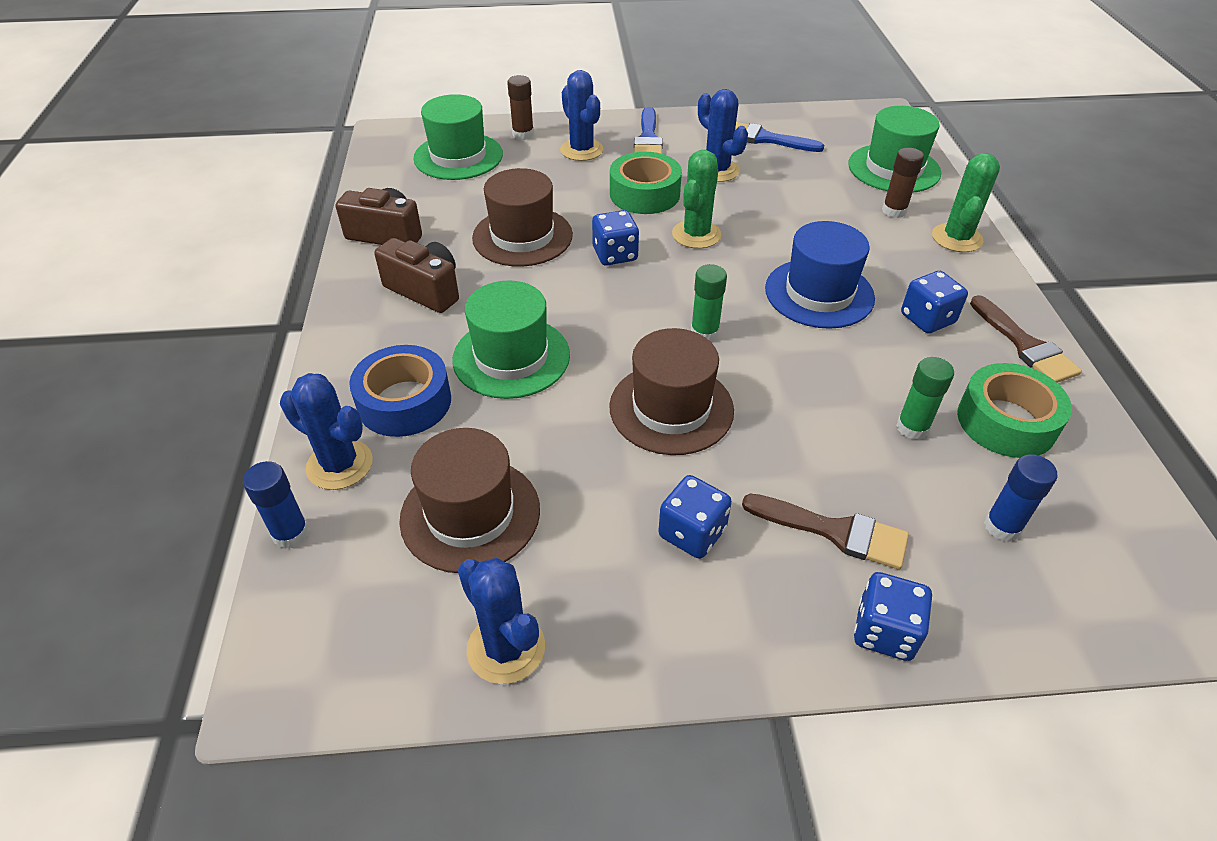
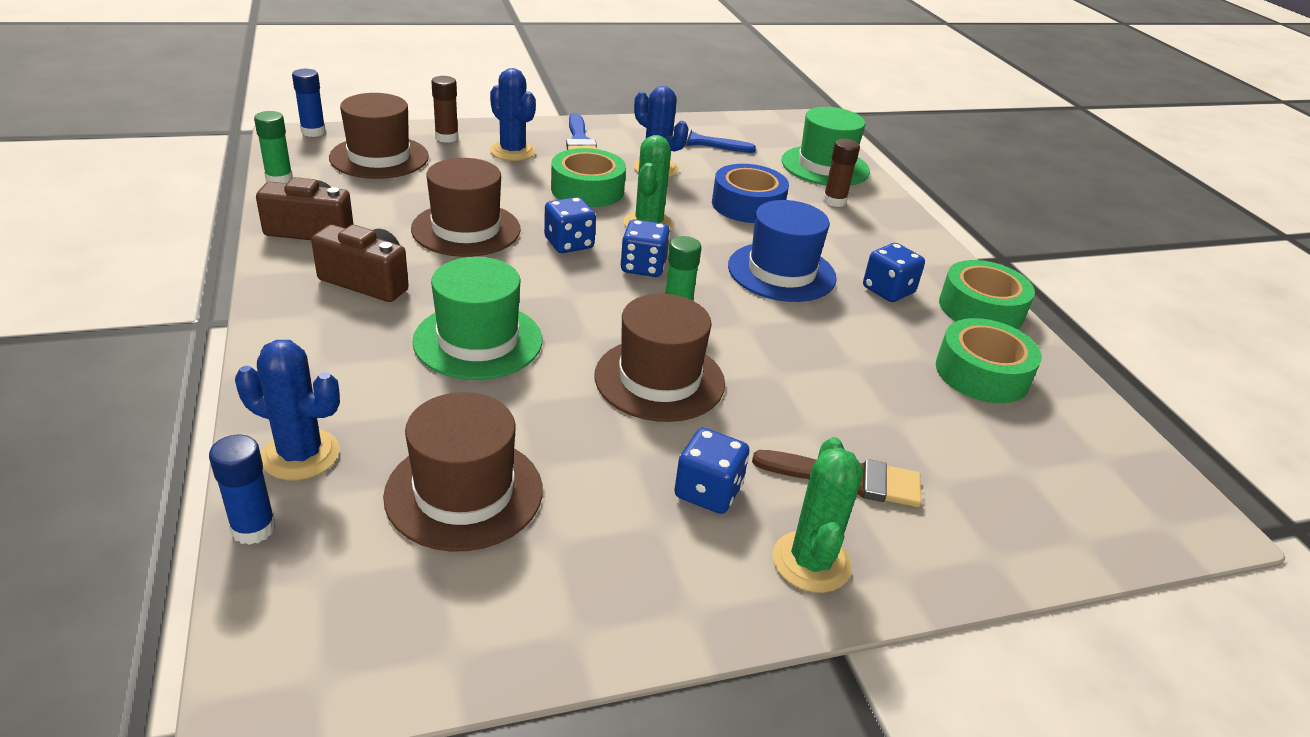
camera: 15 degrees left, 10 degrees down
blue tape [349,345,451,437] -> blue tape moved to [712,164,789,223]
green hat [413,94,503,180] -> brown hat [329,93,429,179]
blue cactus [458,558,545,684] -> none
blue dice [854,572,932,661] -> blue dice moved to [620,219,670,277]
green glue stick [896,357,954,440] -> green glue stick moved to [254,111,293,183]
green cactus [932,153,1000,252] -> green cactus moved to [772,437,863,593]
brown brush [970,295,1082,383] -> green tape [939,260,1035,329]
blue glue stick [984,454,1058,542] -> blue glue stick moved to [292,69,326,137]

